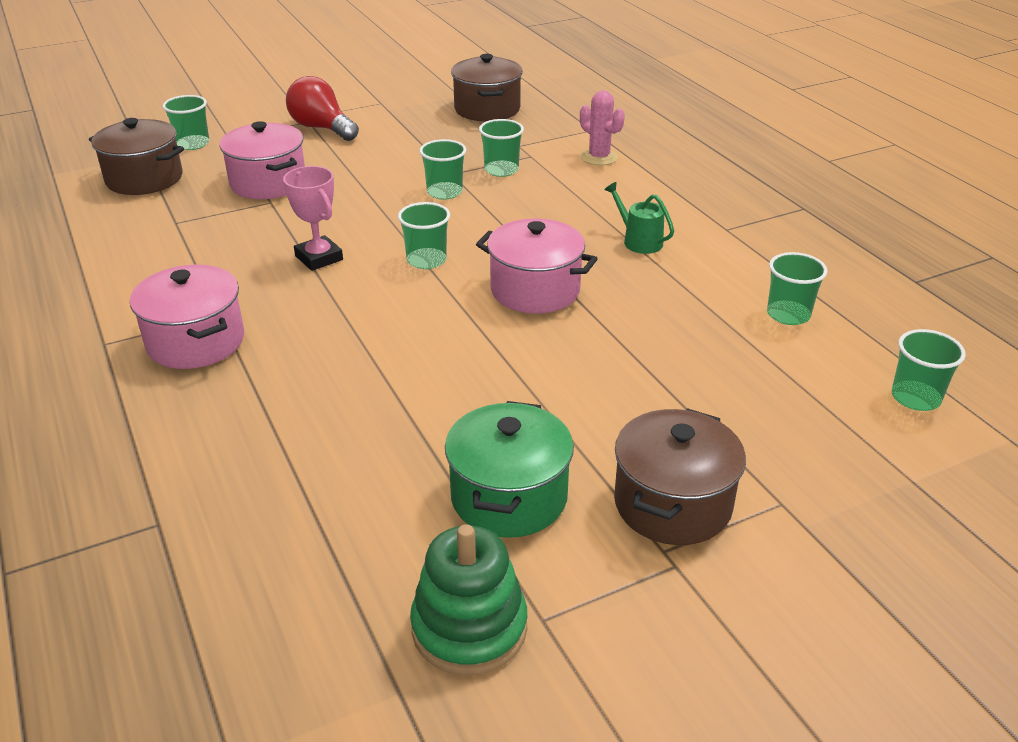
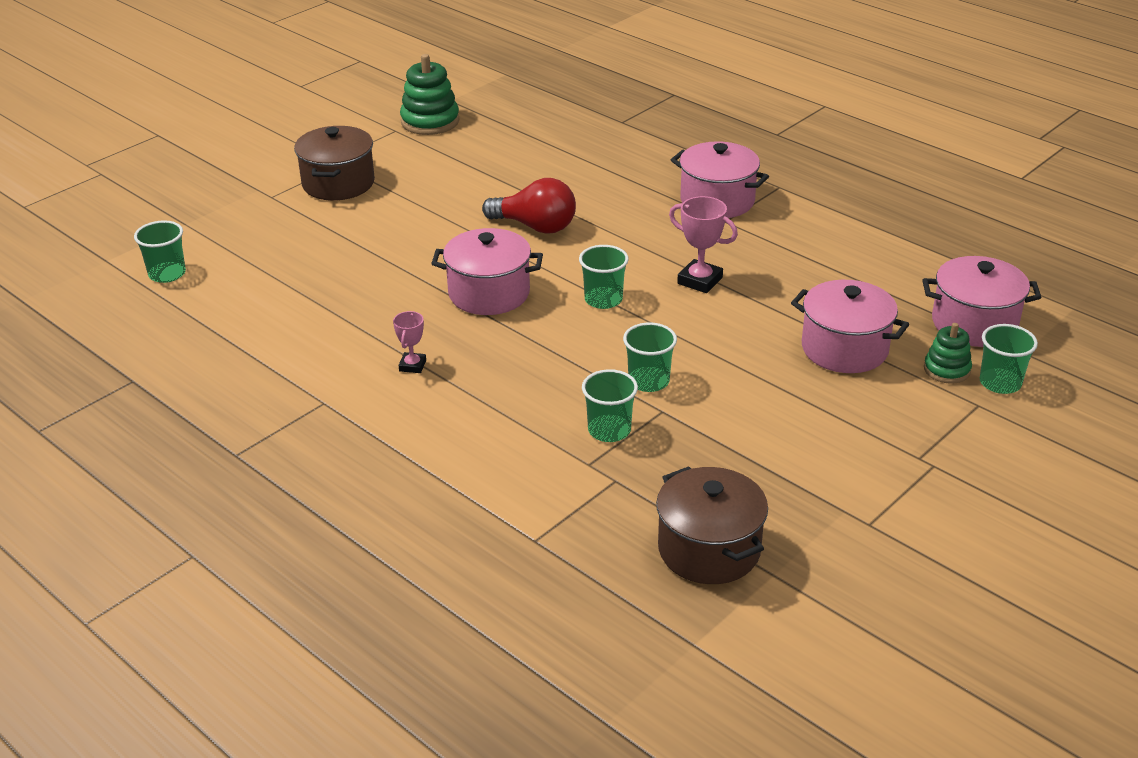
camera: 160 degrees right, 0 degrees up
brown pot [89,118,184,195] -> pink pot [922,256,1042,347]
red light bulb [286,76,359,141] -> red light bulb moved to [482,178,576,234]
green pot [445,401,574,538] -> none
pink cactus [580,91,625,165] -> none
green watering can [604,182,674,254] -> pink trophy [393,311,426,373]
green cup [767,252,828,325] -> none
none -> green stacking toy [924,323,972,384]

